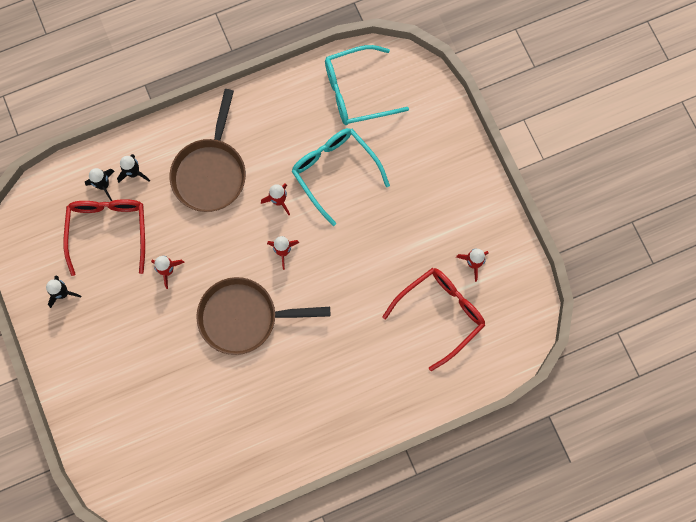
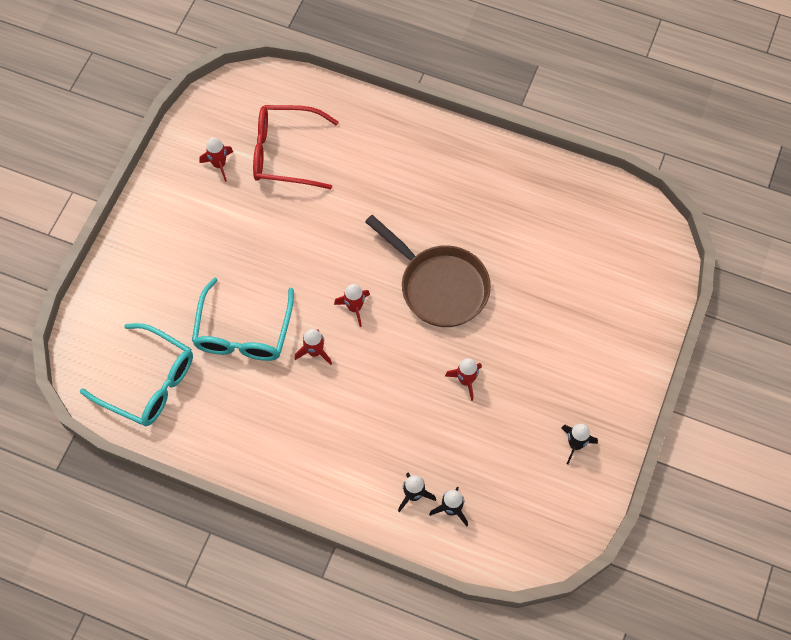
camera: 135 degrees left, 10 degrees down
red glasses [64,199,145,276] -> none
brown pan [169,89,246,212] -> none

